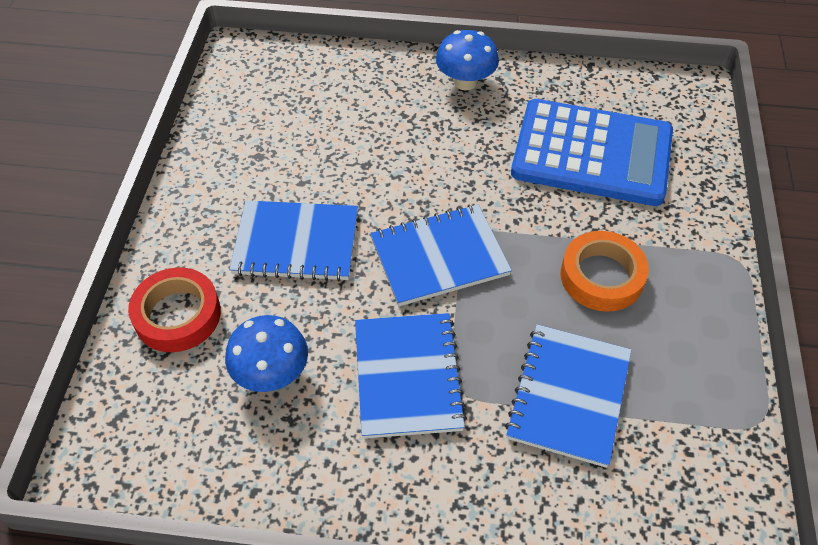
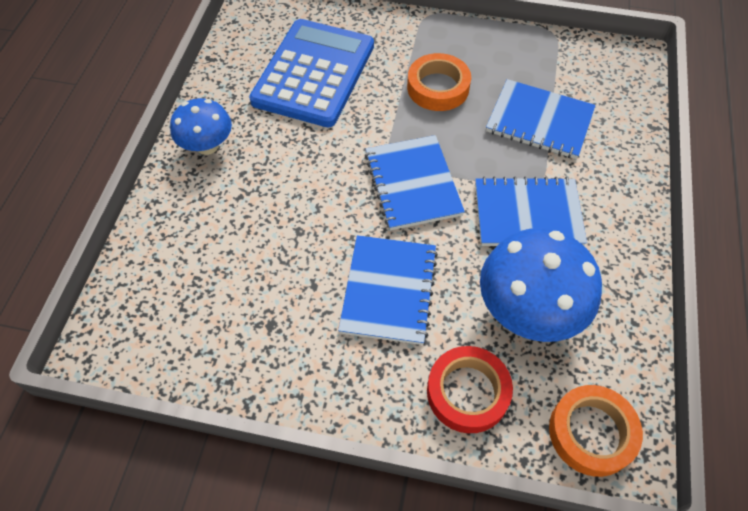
camera: 85 degrees left, 5 degrees up
blue mushroom [225,315,308,392] -> blue mushroom [480,228,602,342], size x1.64
none -> orange tape [549,385,643,477]

